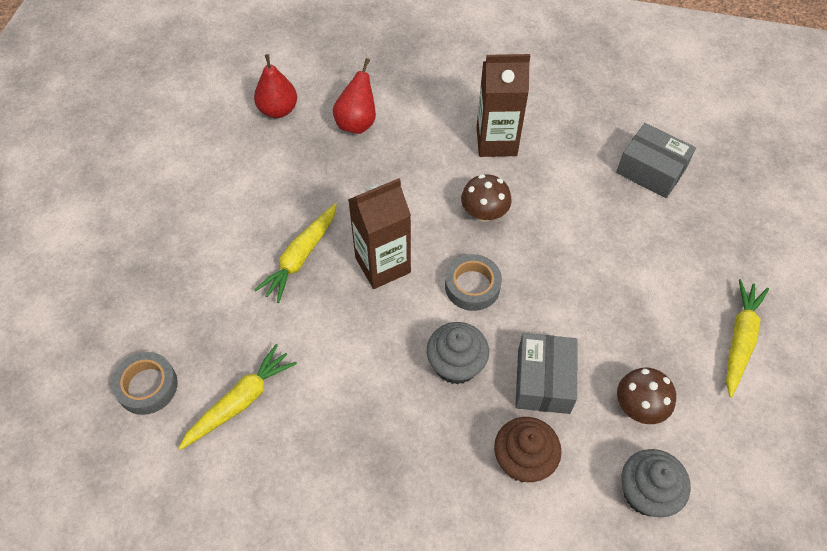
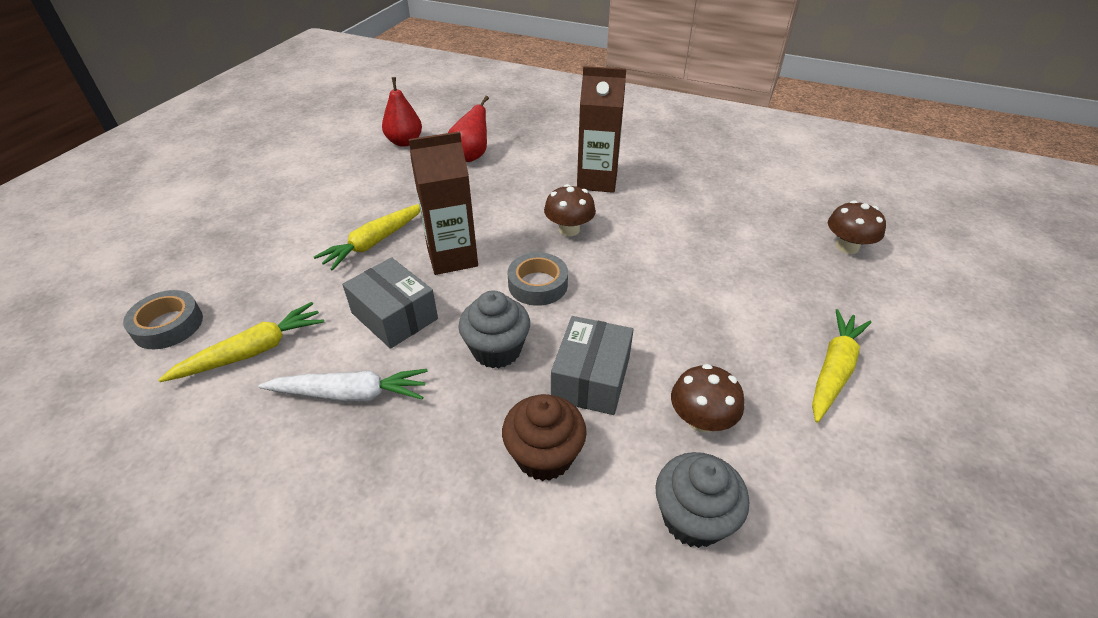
camera: 10 degrees right, 15 degrees down
grey box [616,123,696,198] -> grey box moved to [342,257,438,349]
none -> white carrot [258,369,428,402]
none -> brown mushroom [828,200,886,254]

